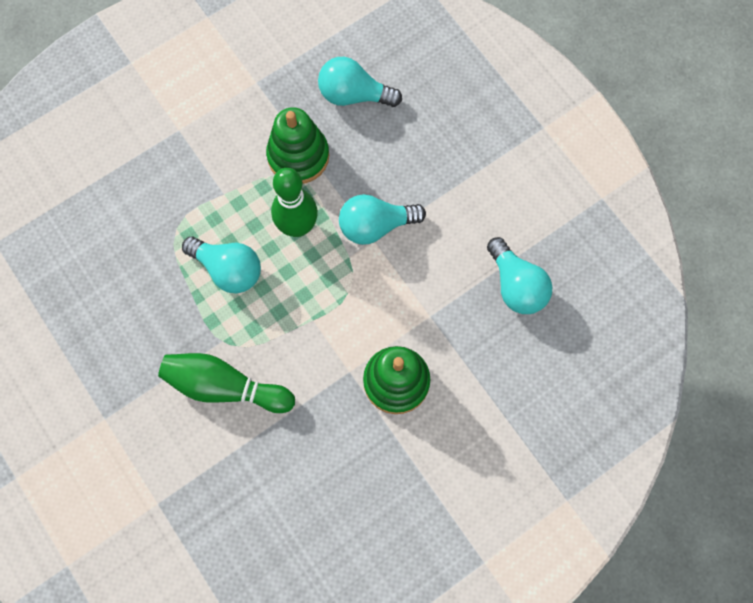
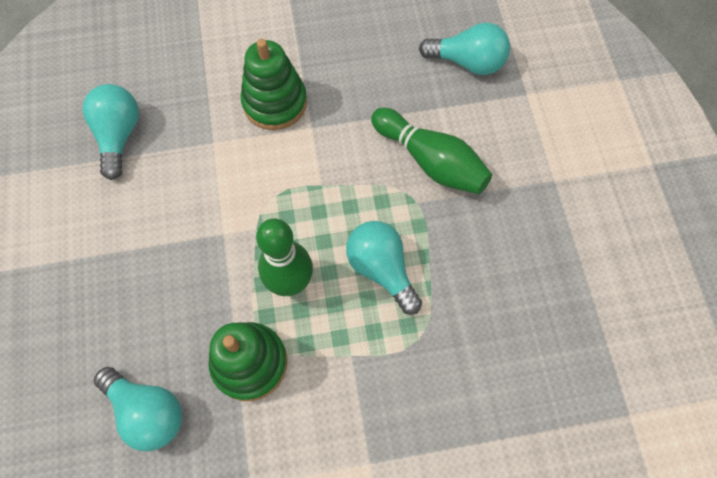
camera: 155 degrees left, 5 degrees down
turquoise light bulb [339,194,426,245] -> turquoise light bulb moved to [419,23,510,75]

